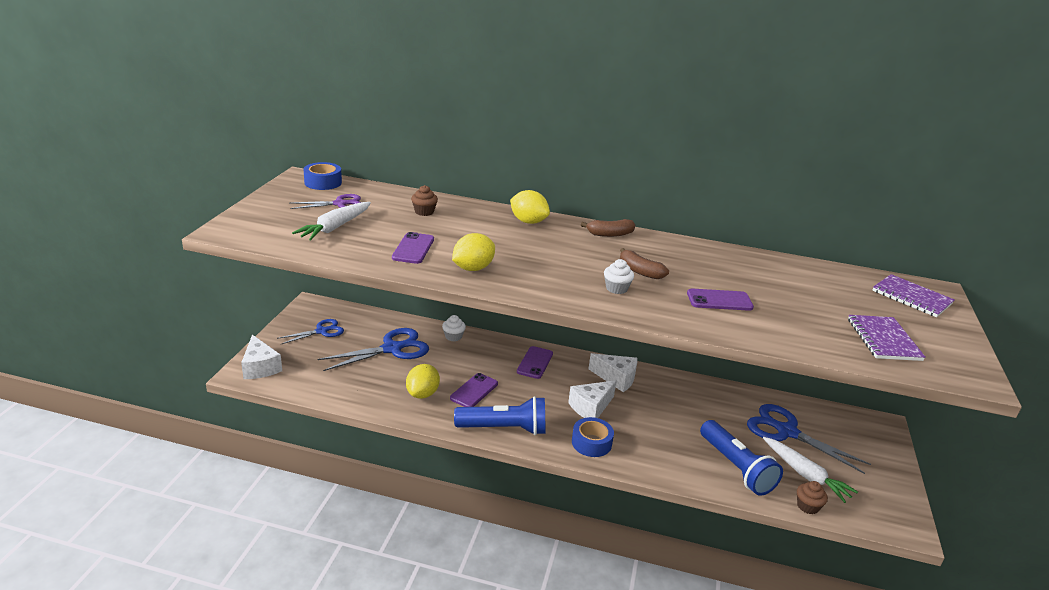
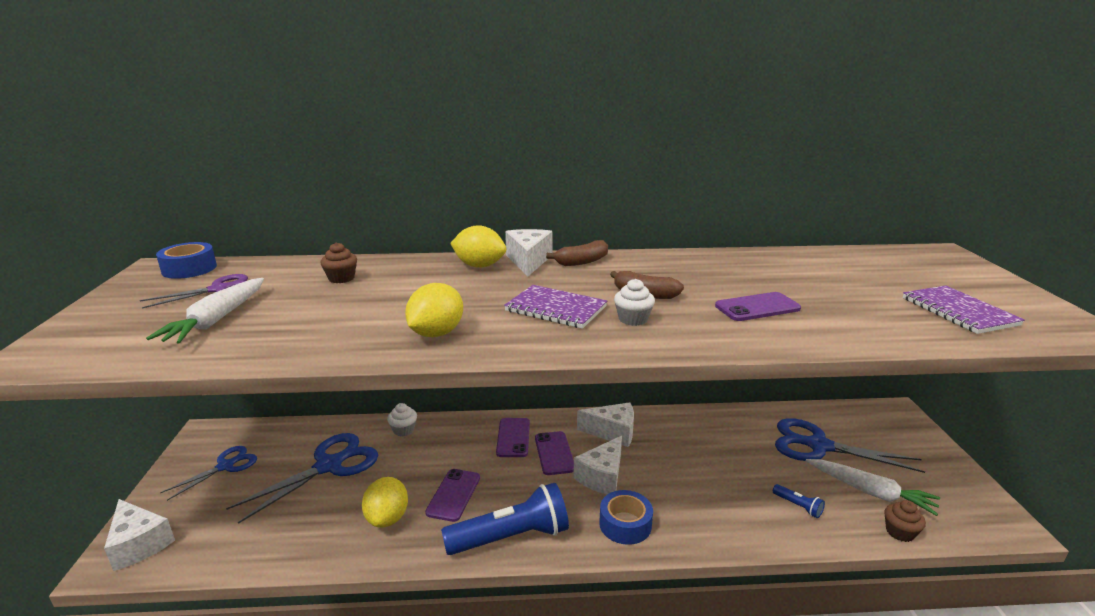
camera: 15 degrees left, 5 degrees down
purple phone [392,232,434,264] -> purple phone moved to [535,431,574,475]
blue flashlight [700,420,783,496] -> blue flashlight [773,484,825,518], size x0.42
purple notebook [872,274,954,317] -> purple notebook moved to [504,285,607,329]
none -> white cheese [505,229,552,277]

